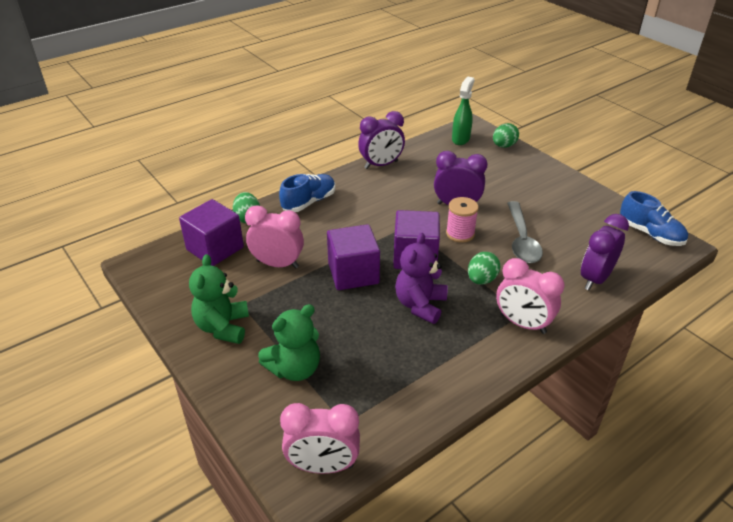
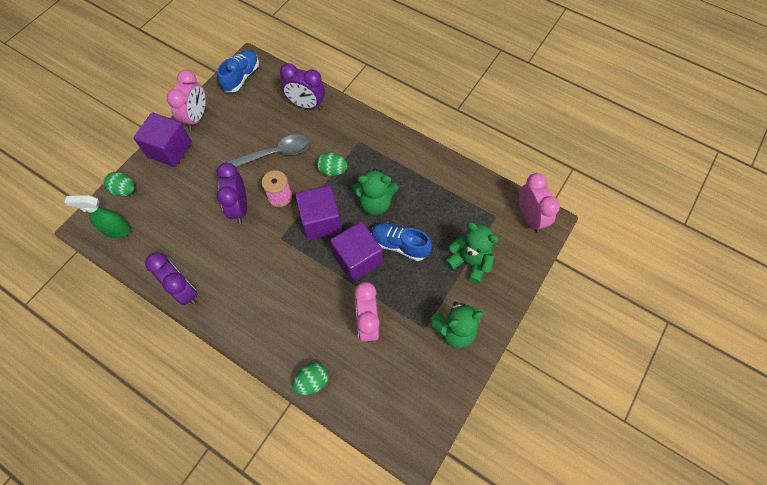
camera: 110 degrees left, 25 degrees up
purple cube [179,199,244,266] -> purple cube moved to [134,113,192,167]
blue shoe [279,174,335,212] -> blue shoe moved to [371,223,432,261]
purple teddy bear [395,233,447,324] -> green teddy bear [352,168,398,215]
pink clock [496,258,565,334] -> pink clock moved to [167,70,206,130]

